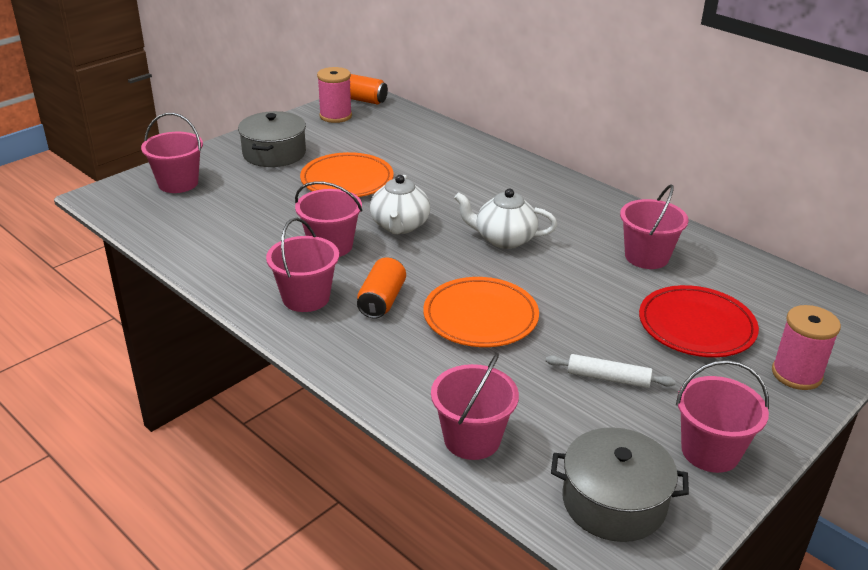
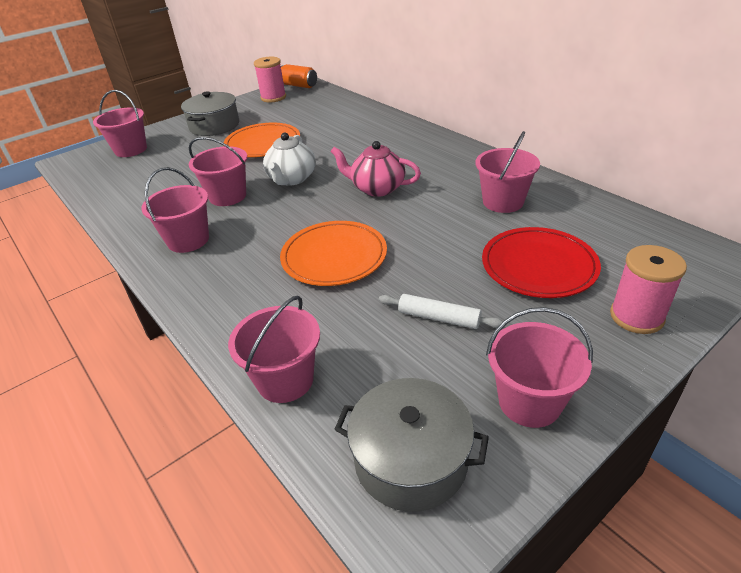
camera: 10 degrees right, 5 degrees up
orange can [357,257,406,319] -> none
white teapot [454,189,557,249] -> pink teapot [330,141,421,197]

